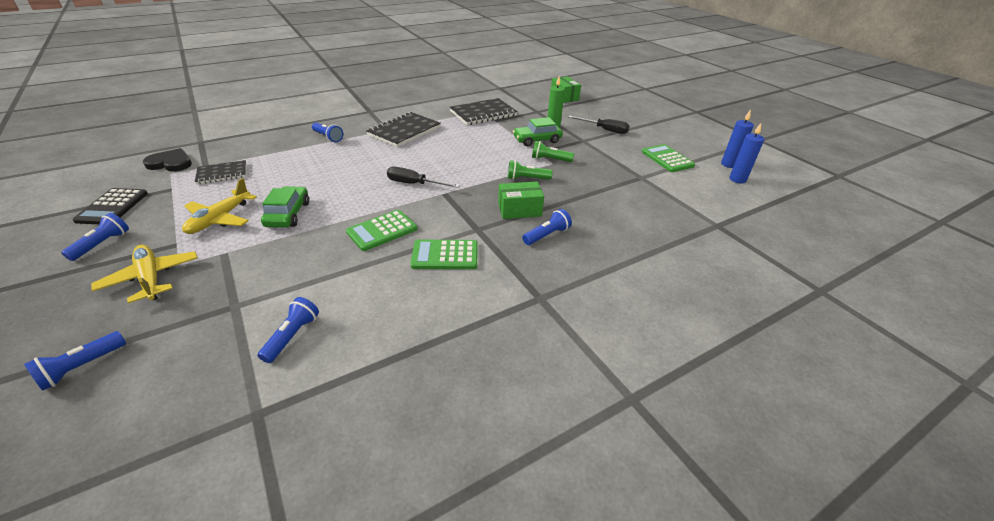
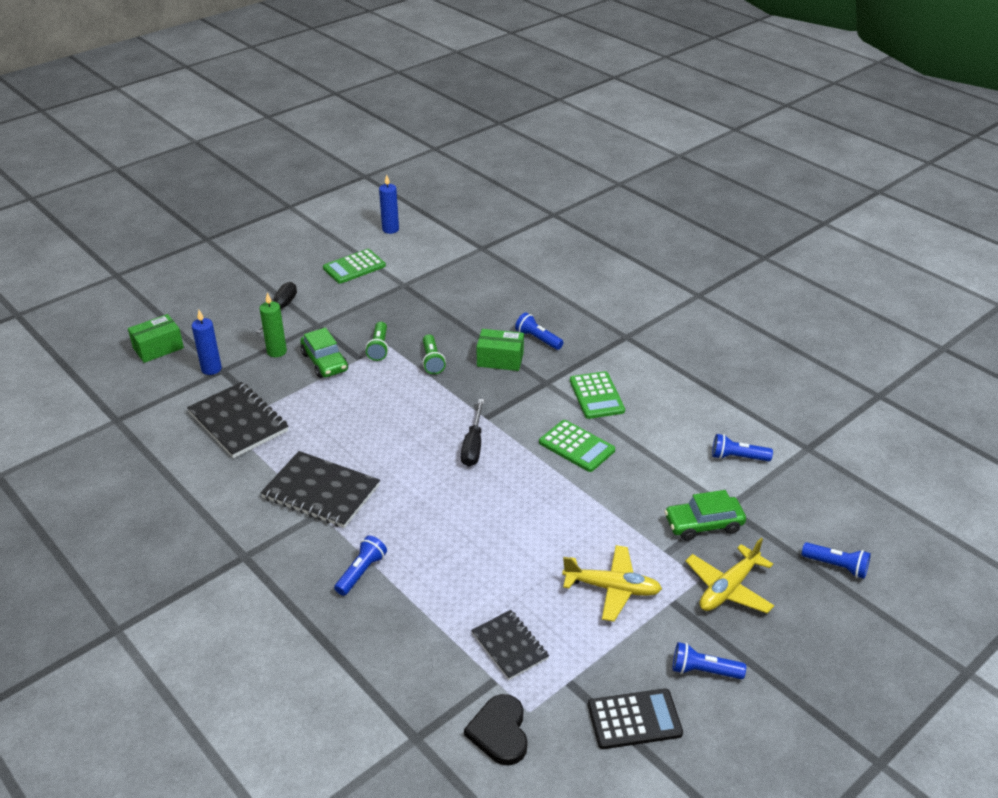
camera: 100 degrees left, 0 degrees up
green car [261,186,309,228] -> green car moved to [664,490,746,541]
green box [498,182,544,219] -> green box turned 60 degrees counterclockwise [476,329,524,371]
blue candle [721,109,754,168] -> blue candle moved to [192,310,222,375]

